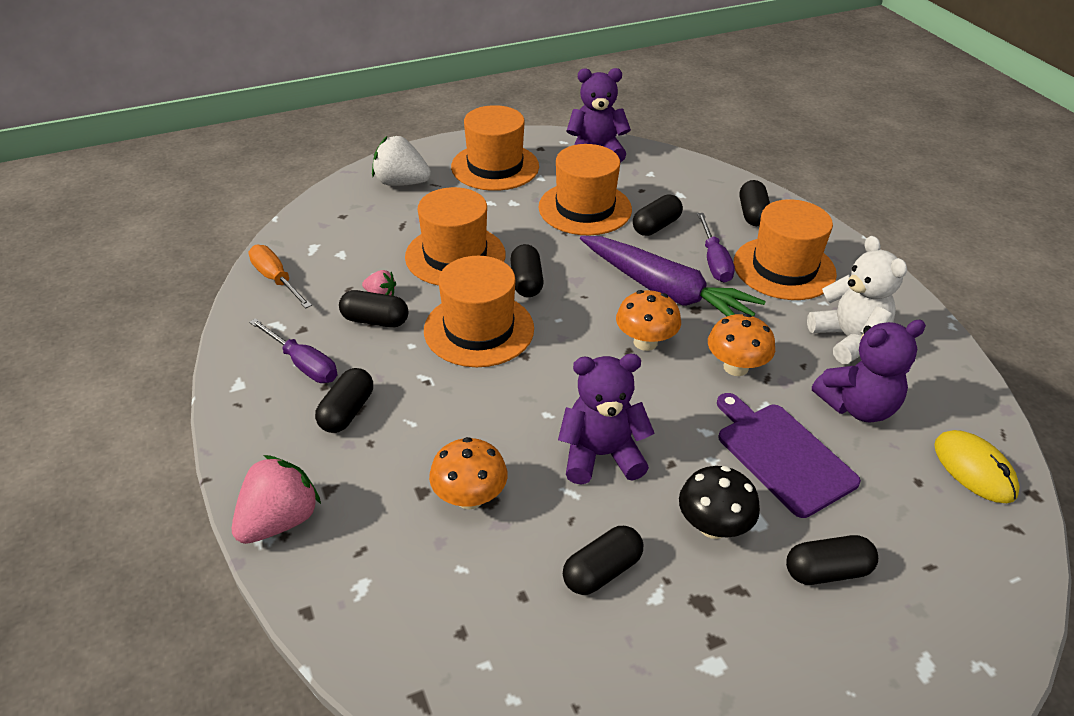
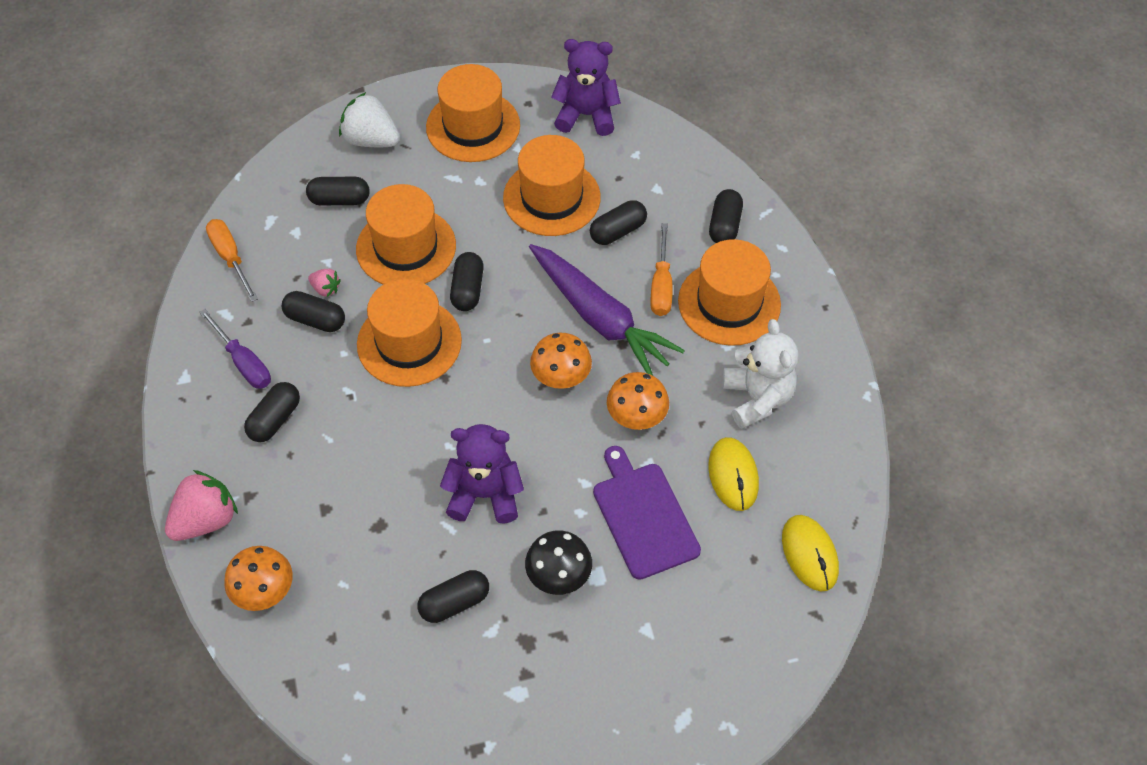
camera: 10 degrees right, 15 degrees up
orange mushroom [429,437,508,509] -> orange mushroom moved to [224,546,293,611]
purple screwdriver [697,213,735,282] -> orange screwdriver [650,223,673,316]
black capsule [786,535,878,585] -> black capsule moved to [306,177,370,205]
purple teddy bear [812,320,926,423] -> yellow mouse [708,437,759,511]

